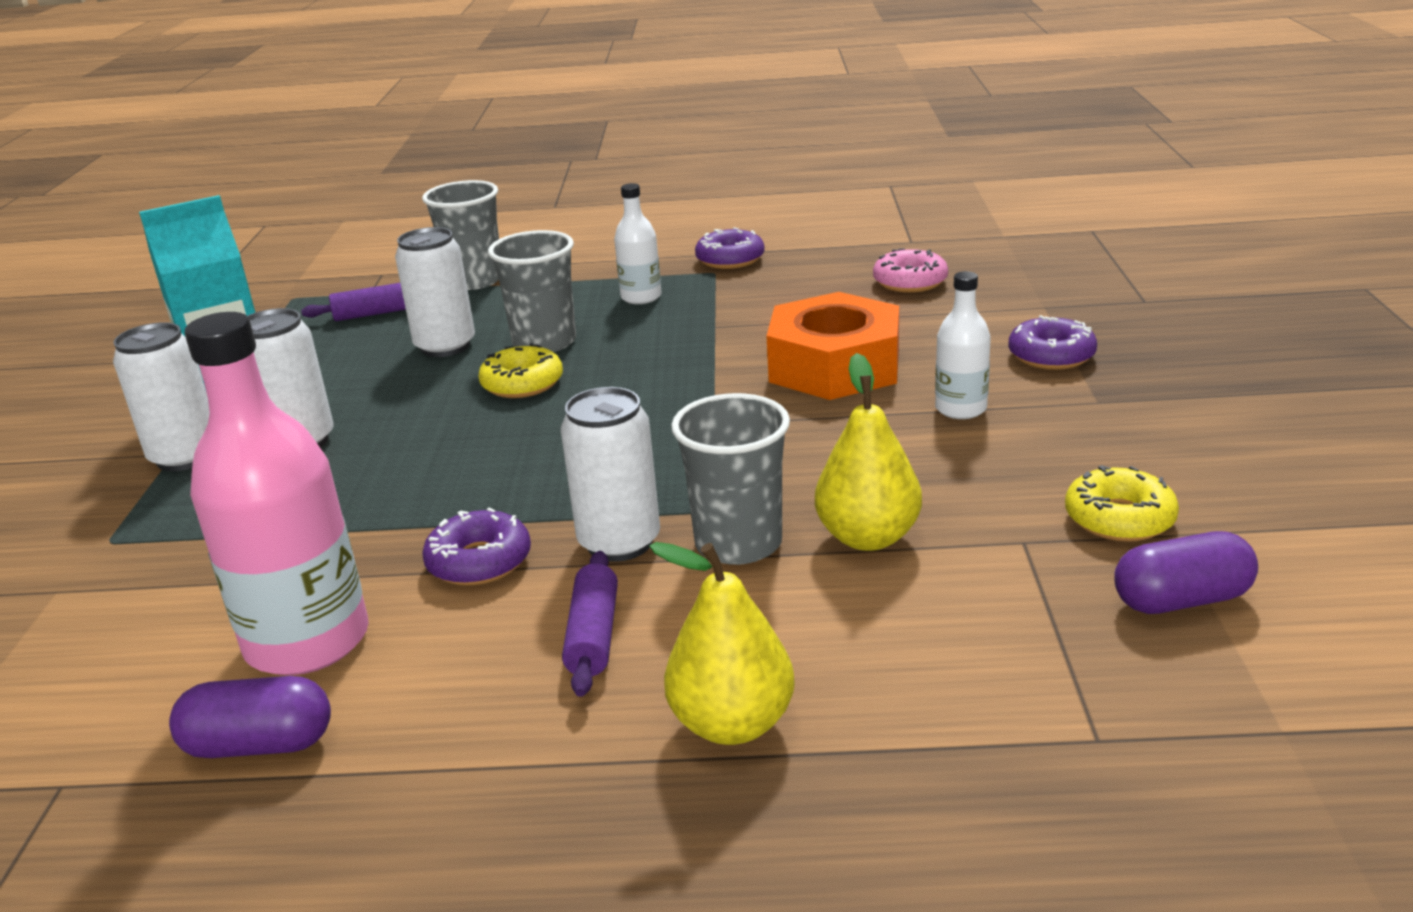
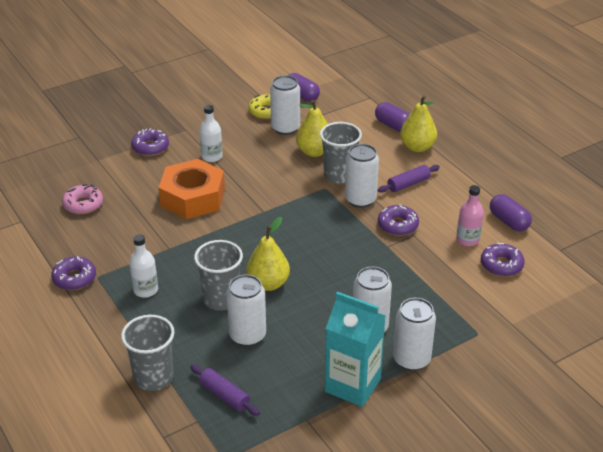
camera: 125 degrees left, 10 degrees up
pink bottle [185,312,369,675] -> pink bottle [456,185,484,246], size x0.52
yellow donut [478,343,563,398] -> yellow pear [246,217,290,291]
none -> white can [270,75,300,135]
none -> purple capsule [375,102,410,132]
none -> purple donut [481,242,525,277]

